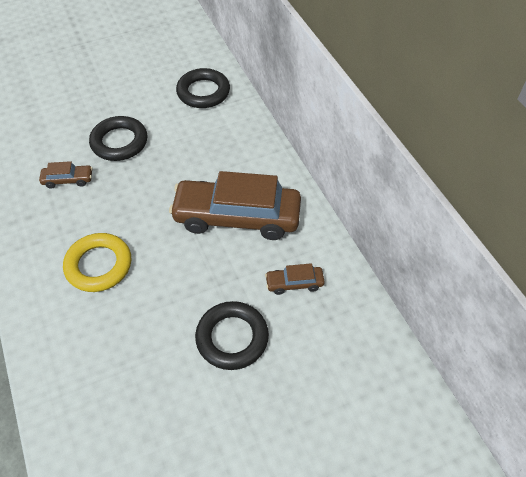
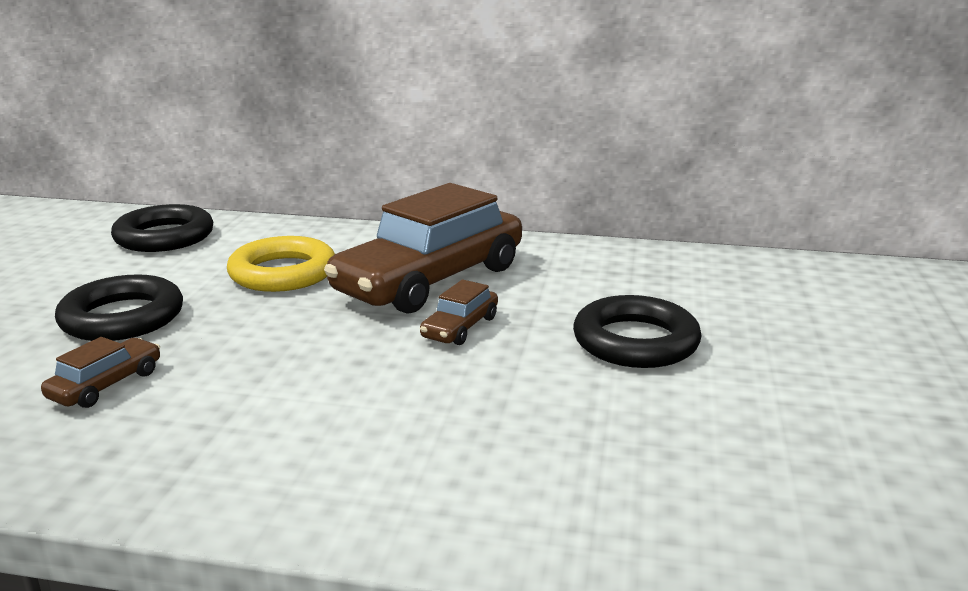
camera: 55 degrees left, 30 degrees down
yellow ring [63,233,131,292] -> yellow ring moved to [227,236,335,292]
brown car [265,263,325,295] -> brown car moved to [420,280,498,345]

